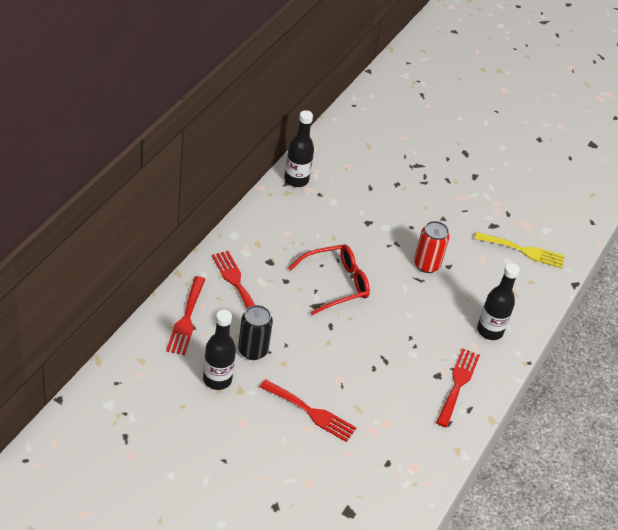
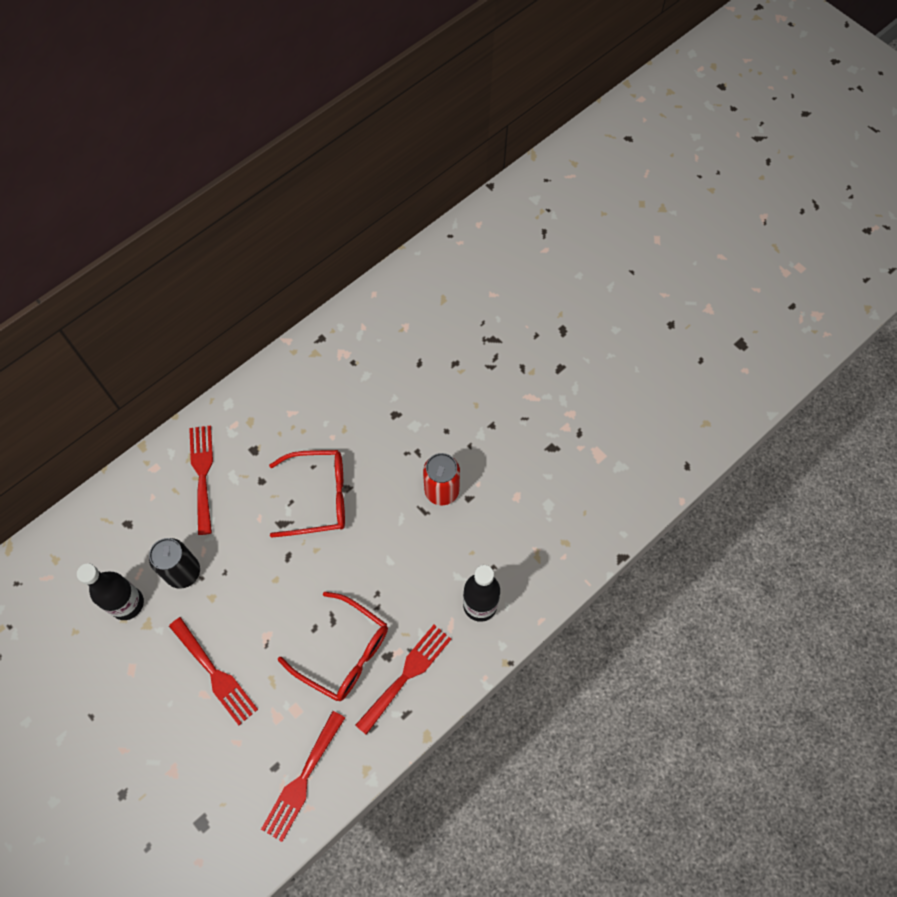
camera: 25 degrees right, 20 degrees up
red fork [166,276,205,355] -> red fork moved to [261,711,345,842]
black bottle [284,110,314,187] -> none
yellow fork [474,232,565,268] -> none
none -> red glasses [278,592,388,701]

